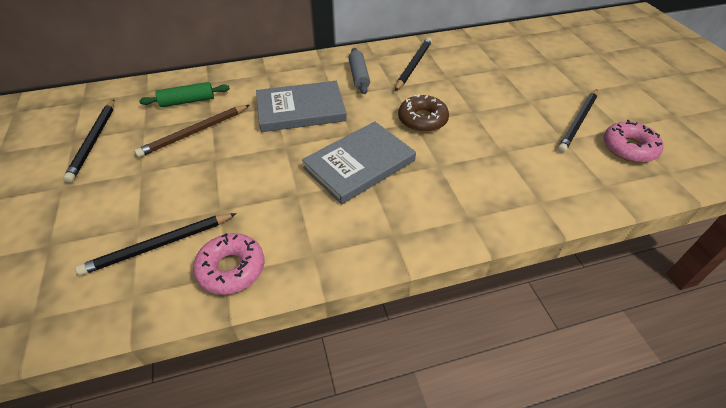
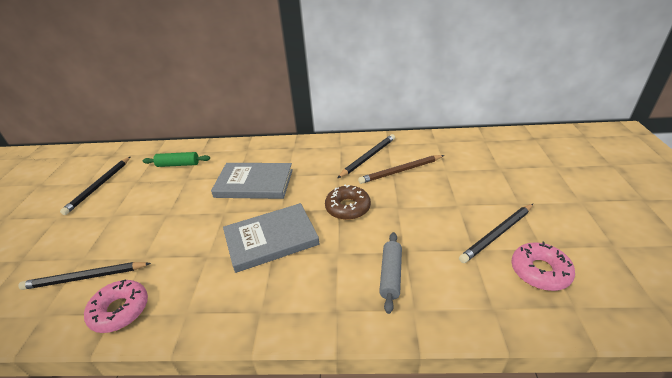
camera: 20 degrees right, 10 degrees down
brown pencil [134,105,250,158] -> brown pencil moved to [358,155,444,184]
grey rolling pin [349,48,370,94] -> grey rolling pin moved to [379,232,402,314]

